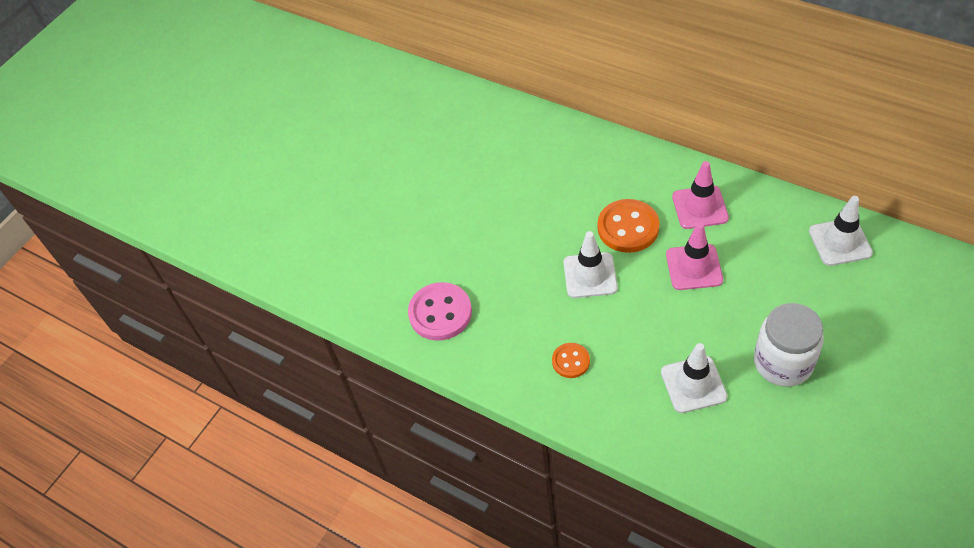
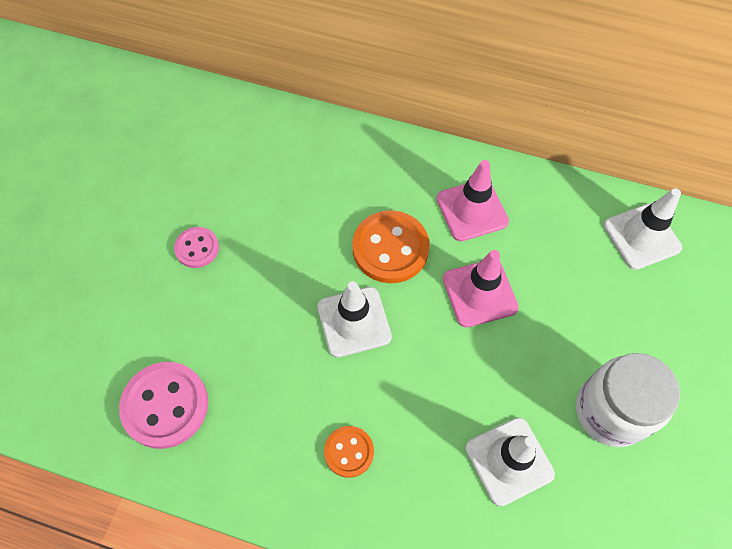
camera: 20 degrees left, 10 degrees up
none -> pink button [174,227,219,268]

